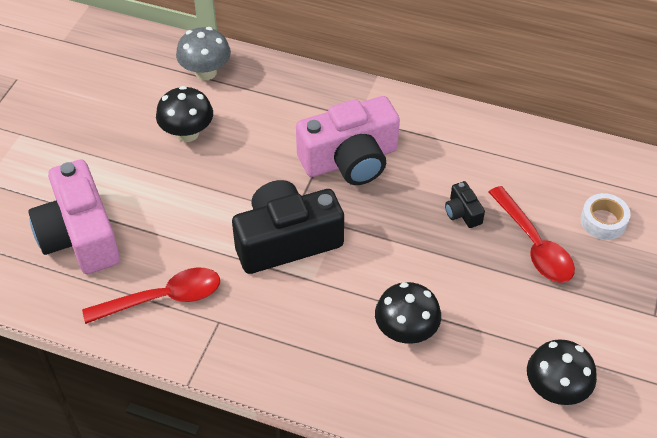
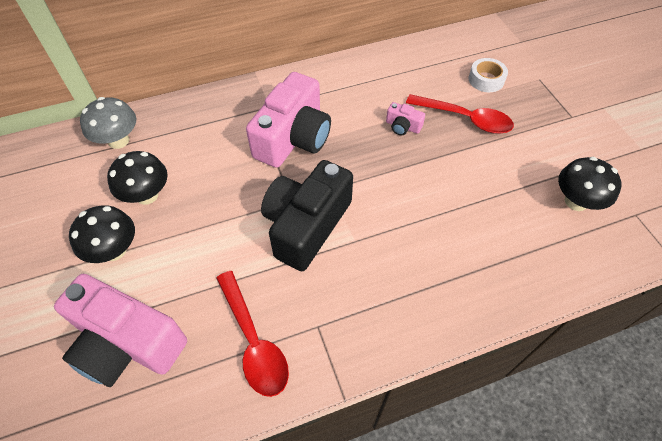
camera: 40 degrees left, 5 degrees up
red spoon [82,268,220,324] -> red spoon turned 120 degrees clockwise [216,271,289,397]
black mushroom [375,282,441,344] -> black mushroom moved to [69,205,135,263]
black camera [445,181,485,228] -> pink camera [386,102,425,135]

